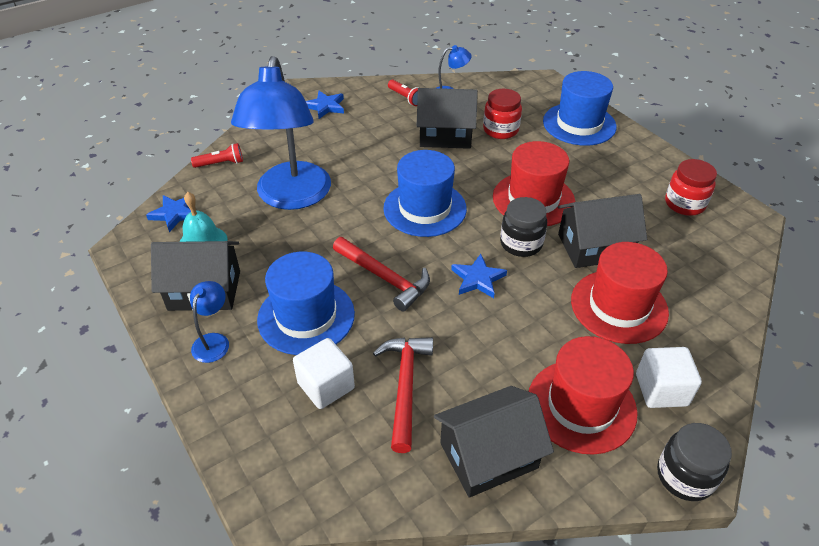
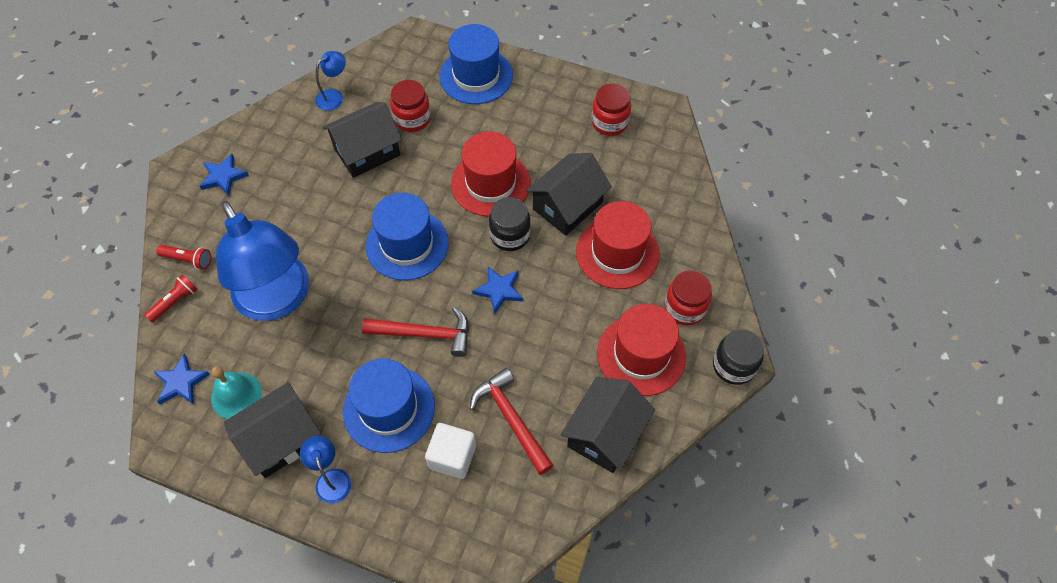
camera: 35 degrees left, 15 degrees up
red flashlight [388,80,418,106] -> red flashlight moved to [156,245,211,269]
white cube [636,347,702,408] -> red jar [665,270,712,326]

